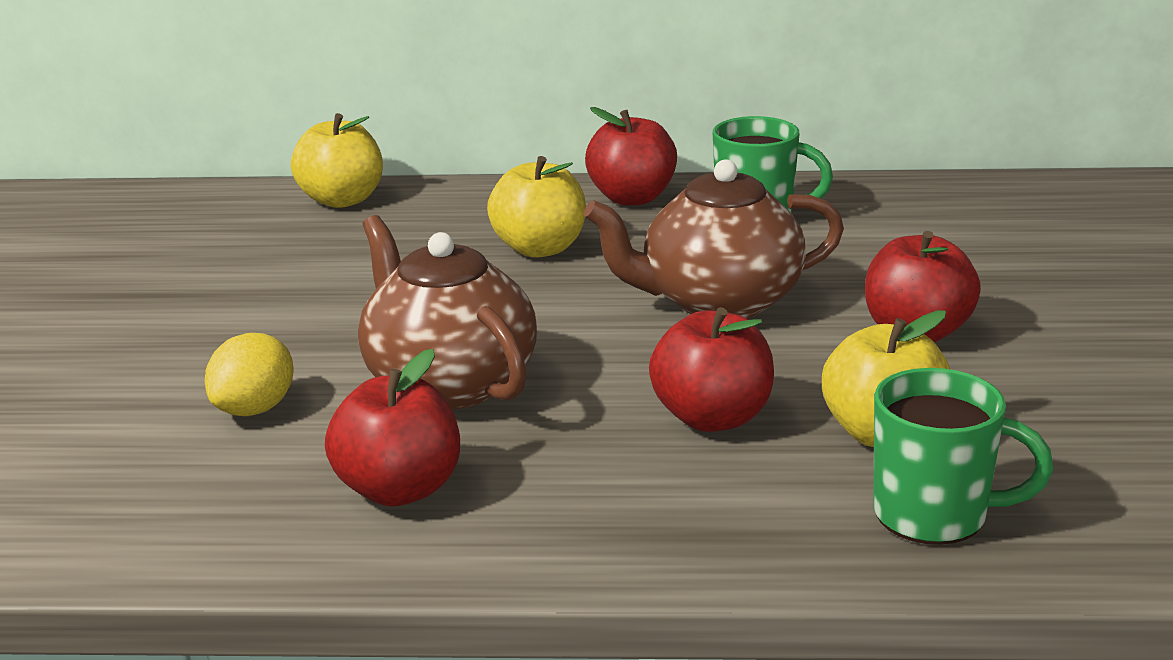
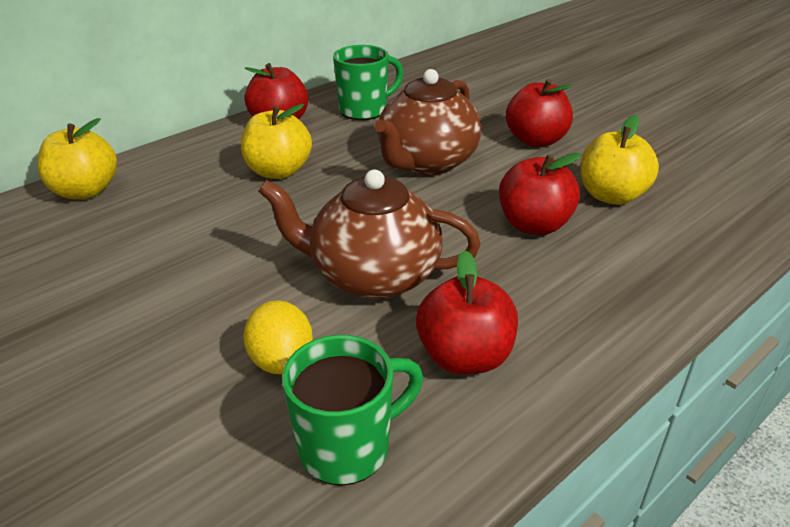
camera: 45 degrees left, 10 degrees up
green mug [873,368,1053,545] -> green mug moved to [282,335,423,486]

